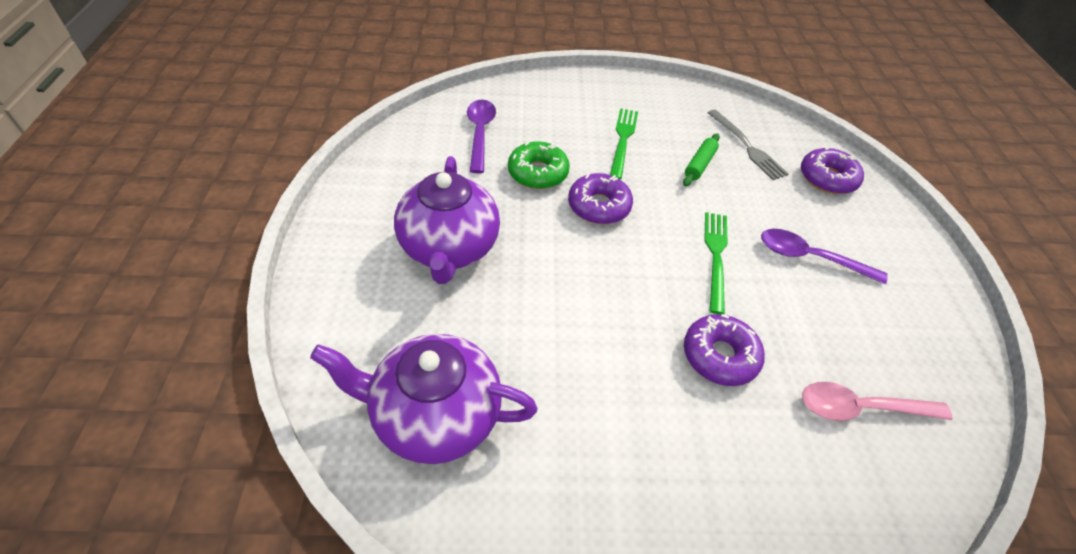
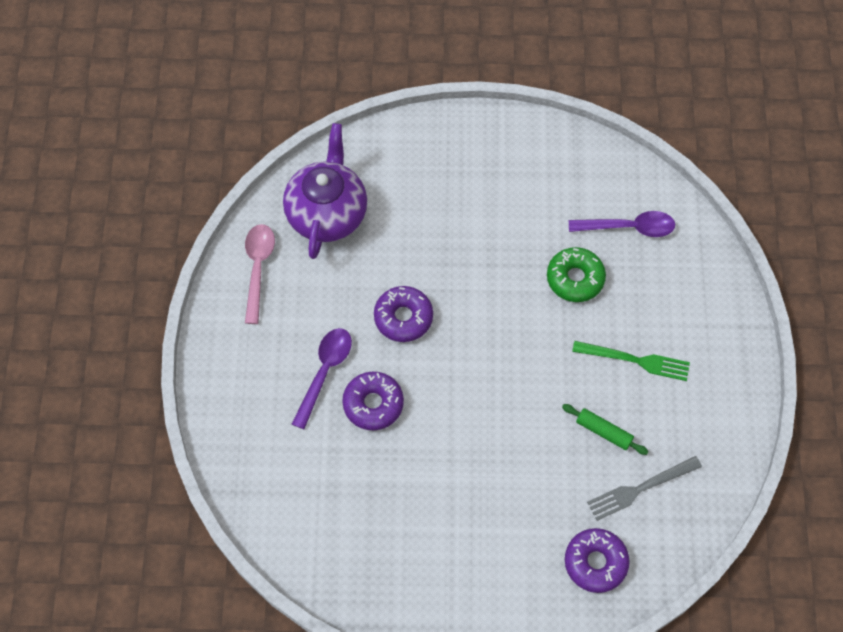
camera: 95 degrees right, 15 degrees up
purple teapot [394,156,500,284] -> none
purple donut [568,173,633,224] -> purple donut moved to [374,286,433,342]
green fork [705,212,728,315] -> none
purple spoon [761,229,888,284] -> purple spoon moved to [292,328,352,429]
pink spoon [802,382,953,421] -> pink spoon moved to [245,224,275,324]

